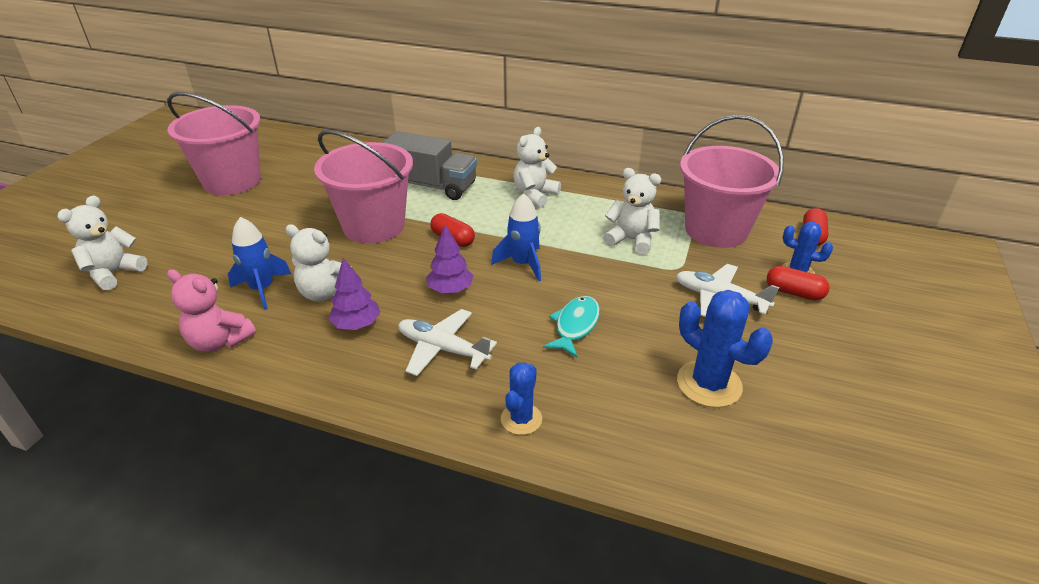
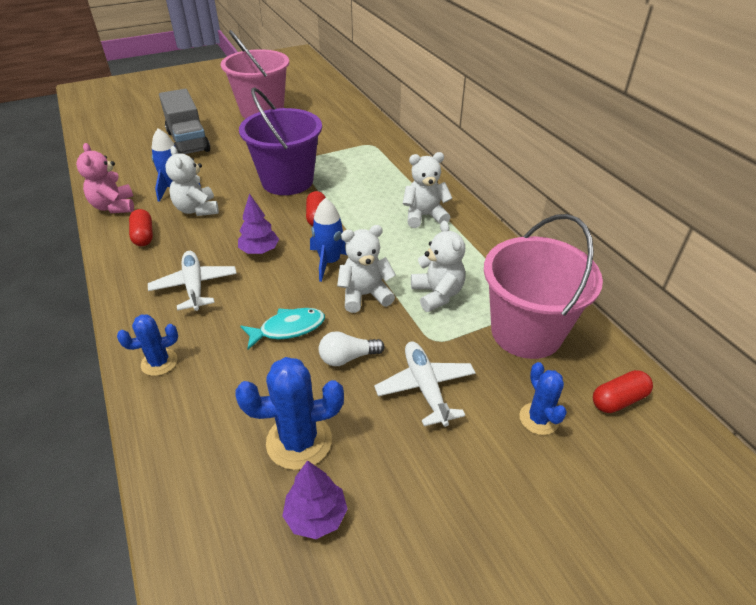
camera: 45 degrees right, 5 degrees up
white teddy bear [57,196,148,290] -> white teddy bear moved to [337,225,396,313]
pink bucket [314,130,413,243] -> purple bucket [239,87,322,195]
purple tree [328,258,380,330] -> purple tree moved to [282,460,348,539]
grey truck [383,131,477,200] -> grey truck moved to [159,89,210,154]
blue cactus [677,290,773,408] -> blue cactus turned 75 degrees clockwise [235,357,344,470]
red capsule [767,266,830,300] -> red capsule moved to [129,209,153,246]
none -> white light bulb [319,331,385,366]

